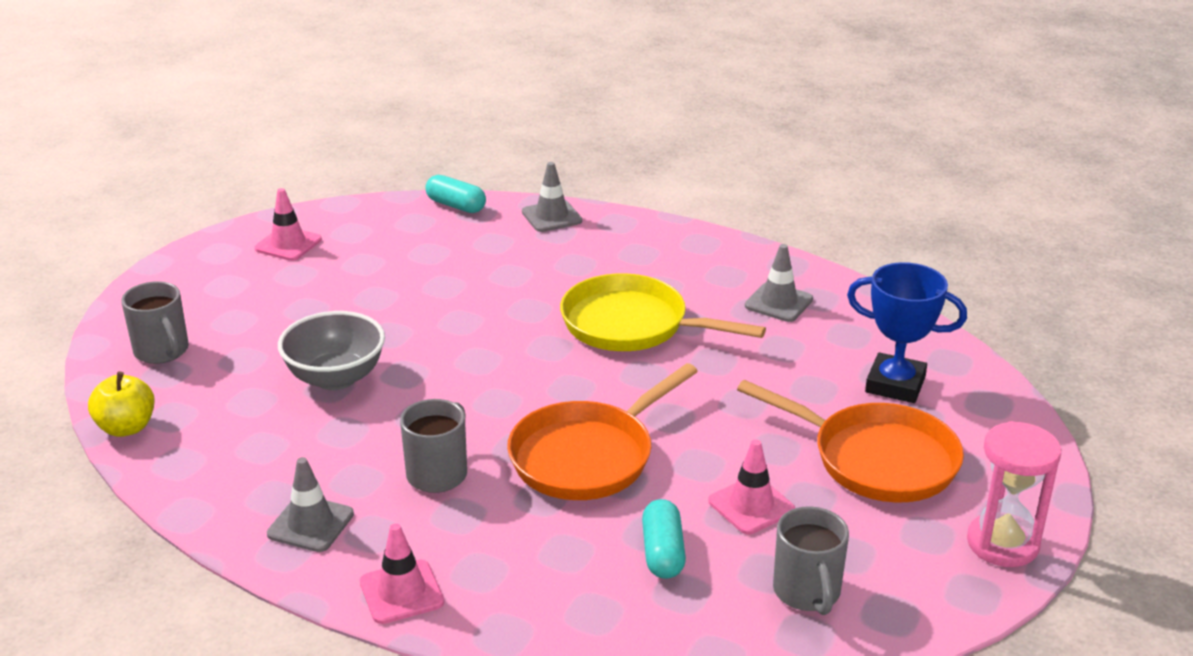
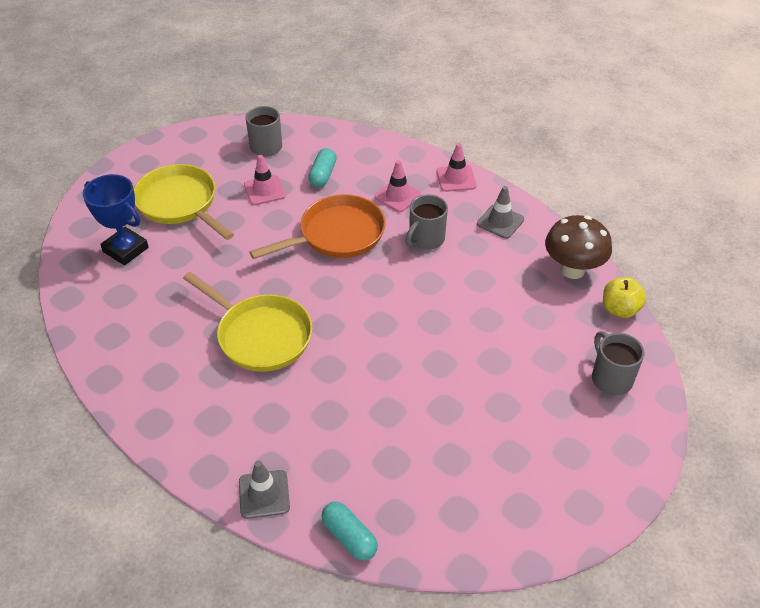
camera: 165 degrees left, 15 degrees up
pink traffic cone [255,188,322,261] -> pink traffic cone moved to [374,160,421,212]
grey bowl [278,311,385,390] -> none
orange pan [737,380,964,503] -> yellow pan [134,164,234,240]
grey traffic cone [745,244,813,322] -> none
pink hourglass [967,421,1061,567] -> none
none -> brown mushroom [545,215,612,279]

